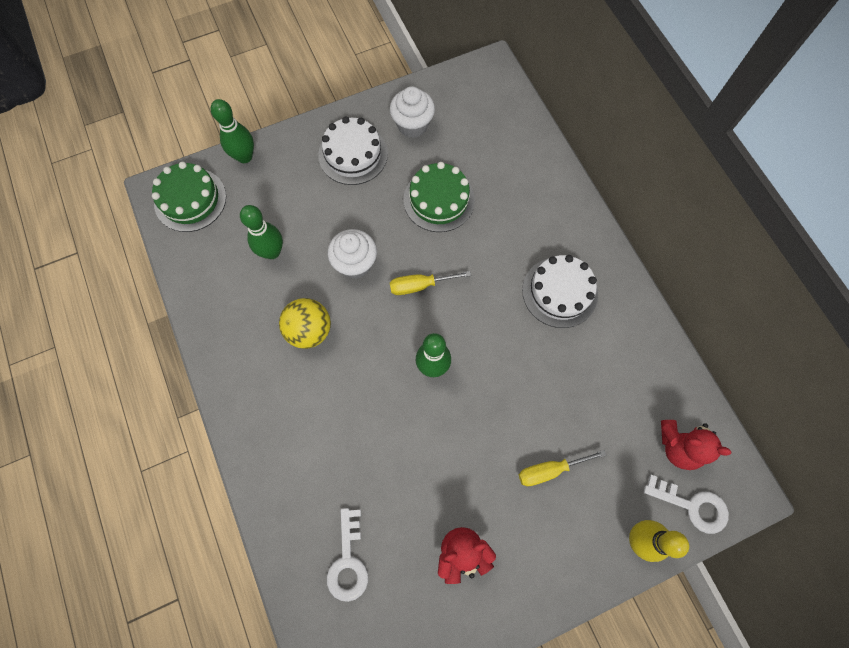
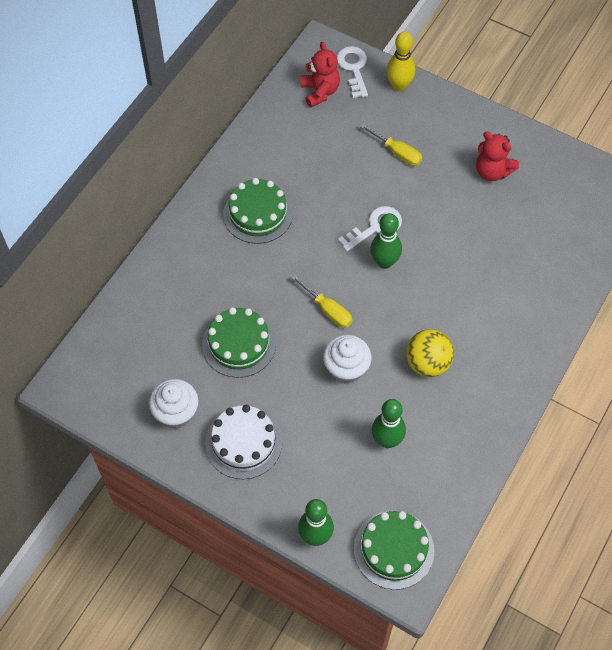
camera: 125 degrees left, 10 degrees down
white key [327,508,368,602] -> white key moved to [338,206,402,252]
white cake [522,255,598,328] -> green cake [223,178,293,244]

